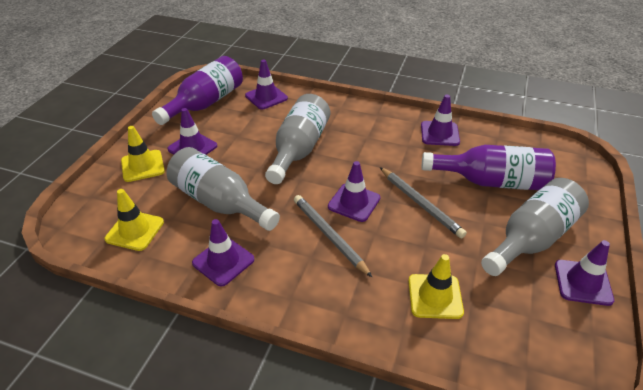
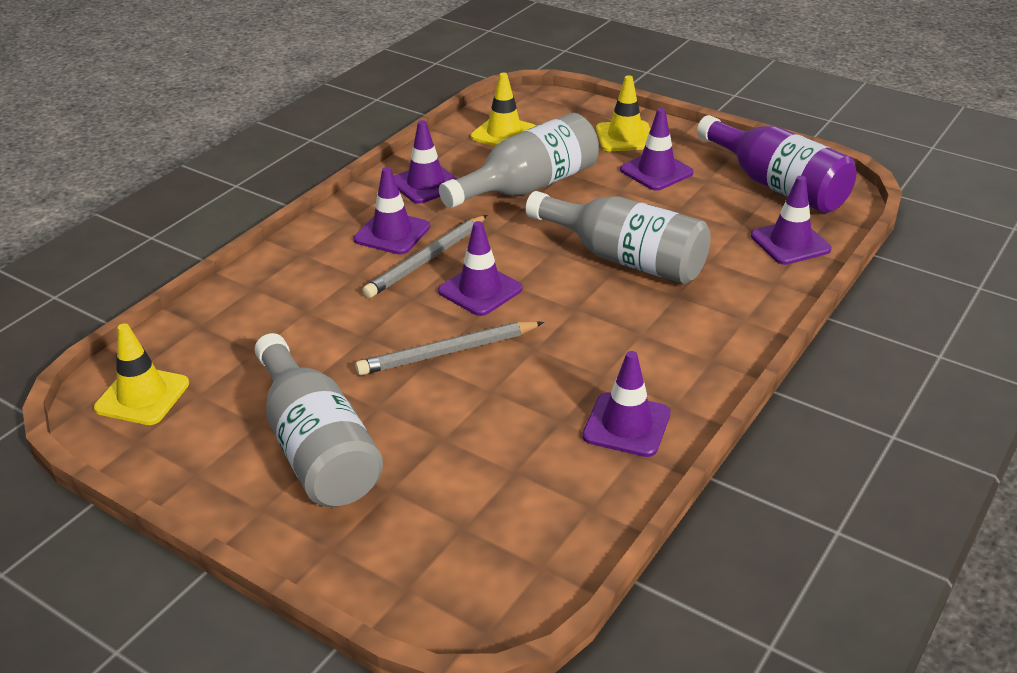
camera: 105 degrees right, 5 degrees down
grey pencil [294,195,372,277] -> grey pencil turned 150 degrees clockwise [362,215,487,298]
yellow traffic cone [408,254,464,319] -> yellow traffic cone moved to [94,323,189,425]
purple bottle [422,145,556,190] -> none
purple traffic cone [555,240,614,306] -> purple traffic cone moved to [354,167,430,254]

